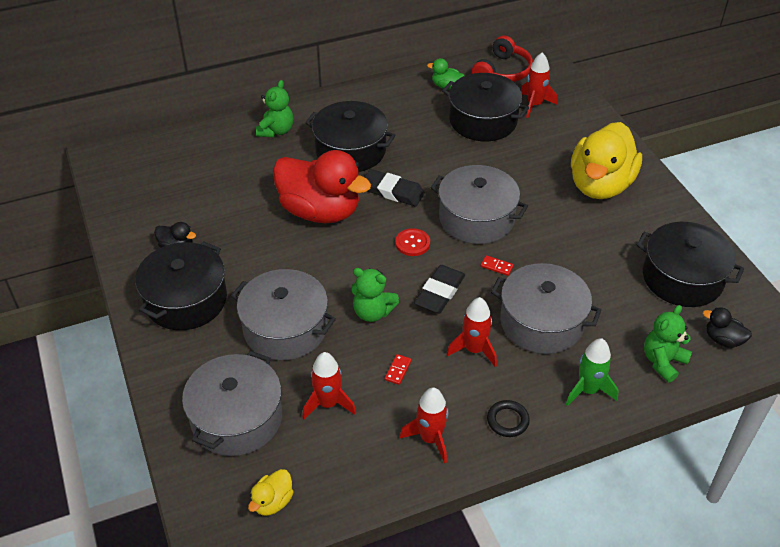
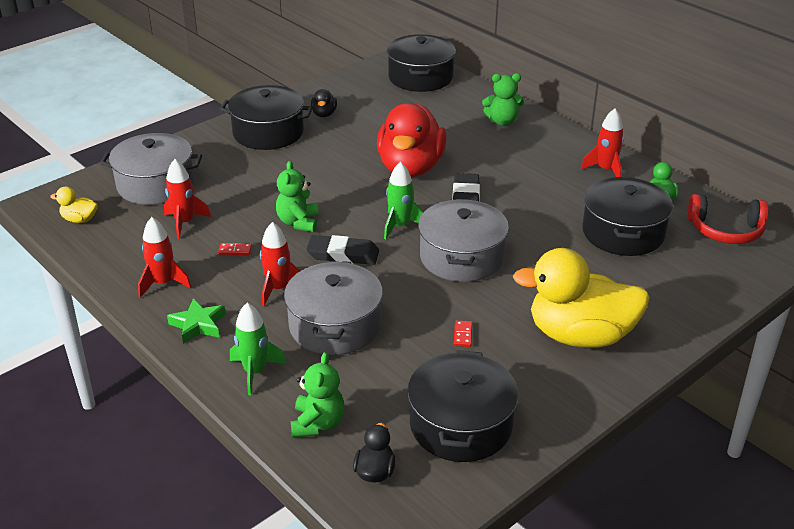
camera: 70 degrees right, 10 degrees down
grey pot [231,269,336,360] -> none
black pot [305,101,396,172] -> black pot moved to [387,34,456,92]
red button [395,228,430,256] -> green rocket [384,161,423,240]
red domino [481,255,514,276] -> red domino moved to [454,320,472,347]
black ring [487,400,530,437] -> green star [167,298,226,344]
red rocket [521,52,557,118] -> red rocket moved to [581,109,624,177]
green teddy bear [644,305,692,383] -> green teddy bear turned 75 degrees clockwise [291,352,344,438]

